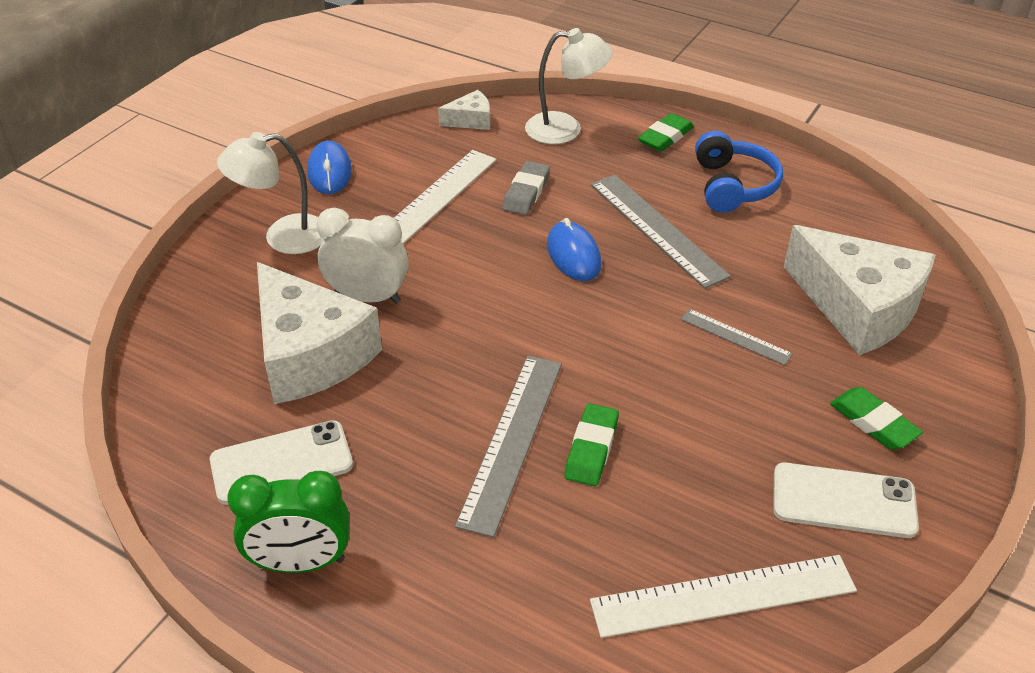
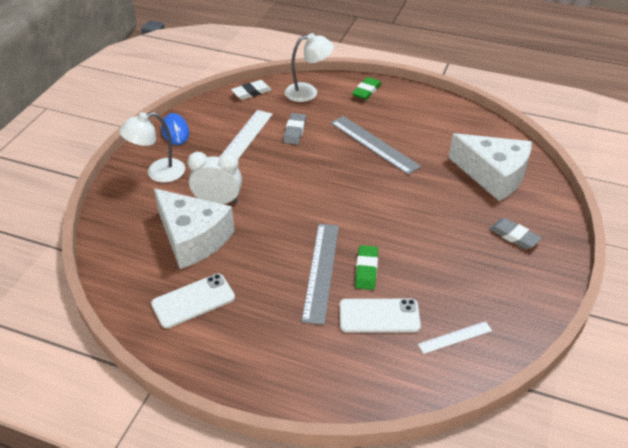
camera: 10 degrees left, 0 degrees up
green clock [227,471,350,573] -> none
white cheese [438,90,490,130] -> white eraser [231,80,272,100]
blue mouse [547,218,601,281] -> none
white ruler [590,555,857,638] -> white ruler [418,321,492,354], size x0.54
grey ruler [681,309,793,365] -> none
blue headphones [695,131,783,213] -> none
white phone [773,463,919,538] -> white phone moved to [339,299,421,333]
green eraser [830,387,923,450] -> grey eraser [490,218,542,249]

